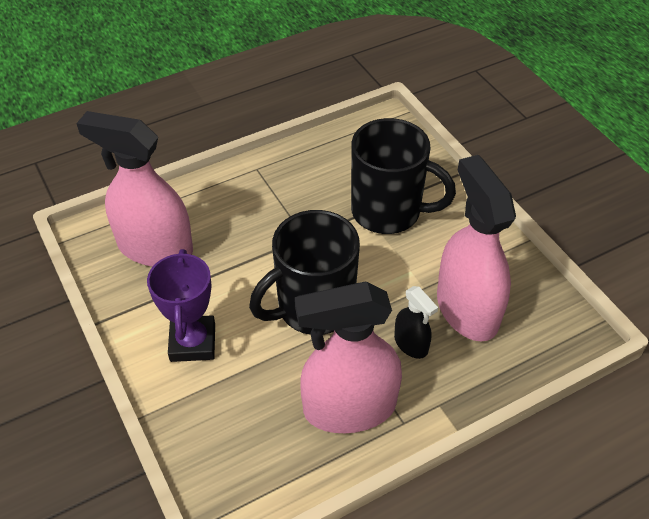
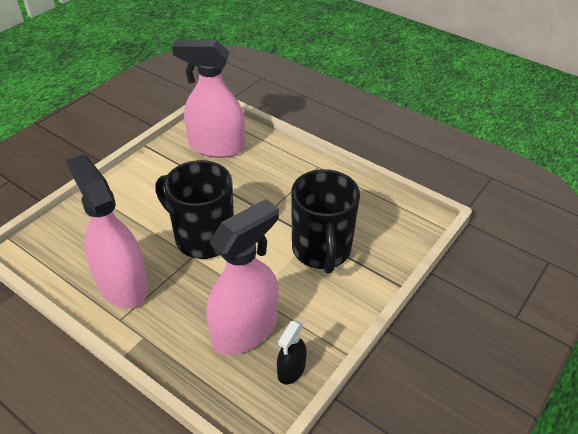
camera: 65 degrees right, 5 degrees down
pink spray bottle [76,111,193,267] -> pink spray bottle turned 75 degrees counterclockwise [172,40,245,158]
purple trophy [147,249,215,362] -> none
black spray bottle [394,286,438,359] -> black spray bottle moved to [277,320,307,385]

